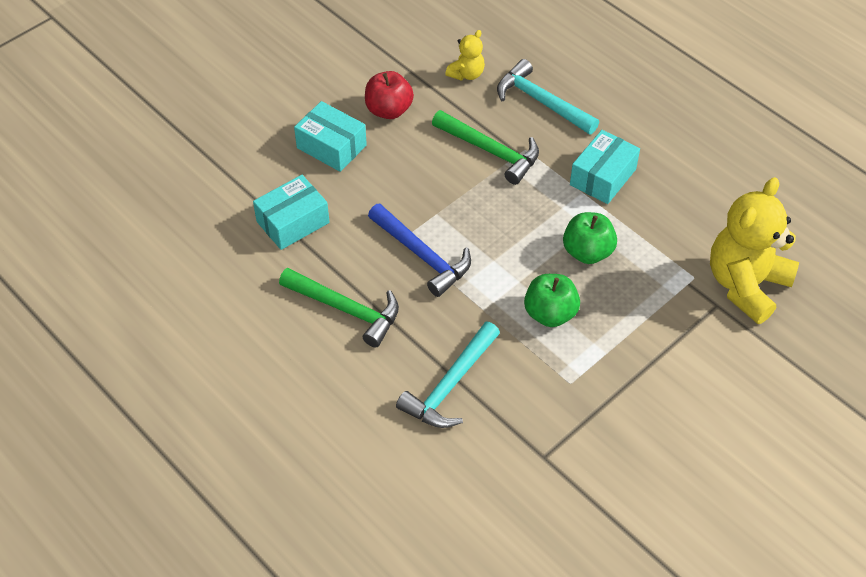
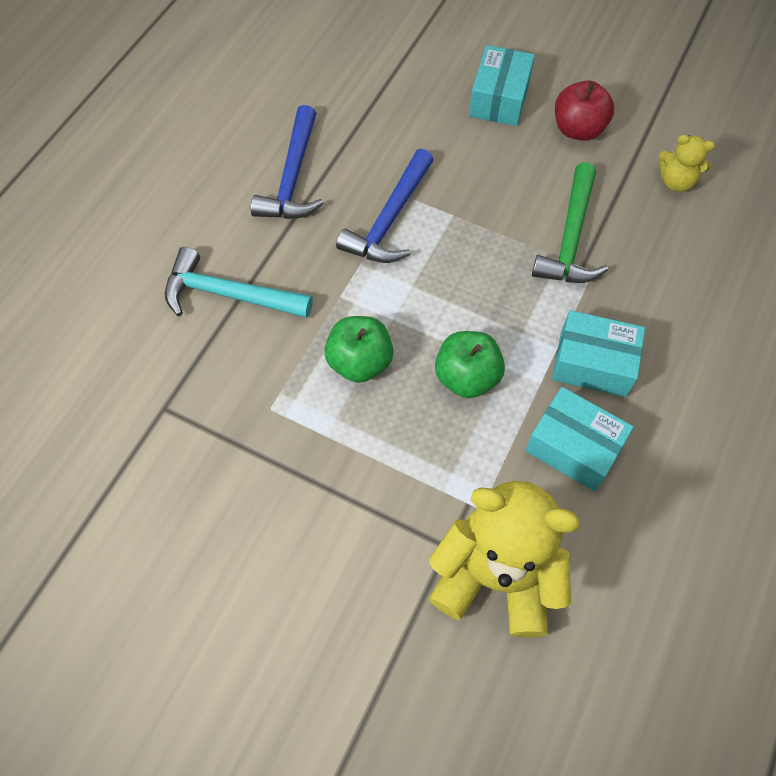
camera: 70 degrees right, 10 degrees up
turquoise box [253,175,329,250] -> turquoise box moved to [525,387,634,491]
green hammer [279,268,399,347] -> blue hammer [251,105,324,219]
turquoise hammer [497,59,599,135] -> none

